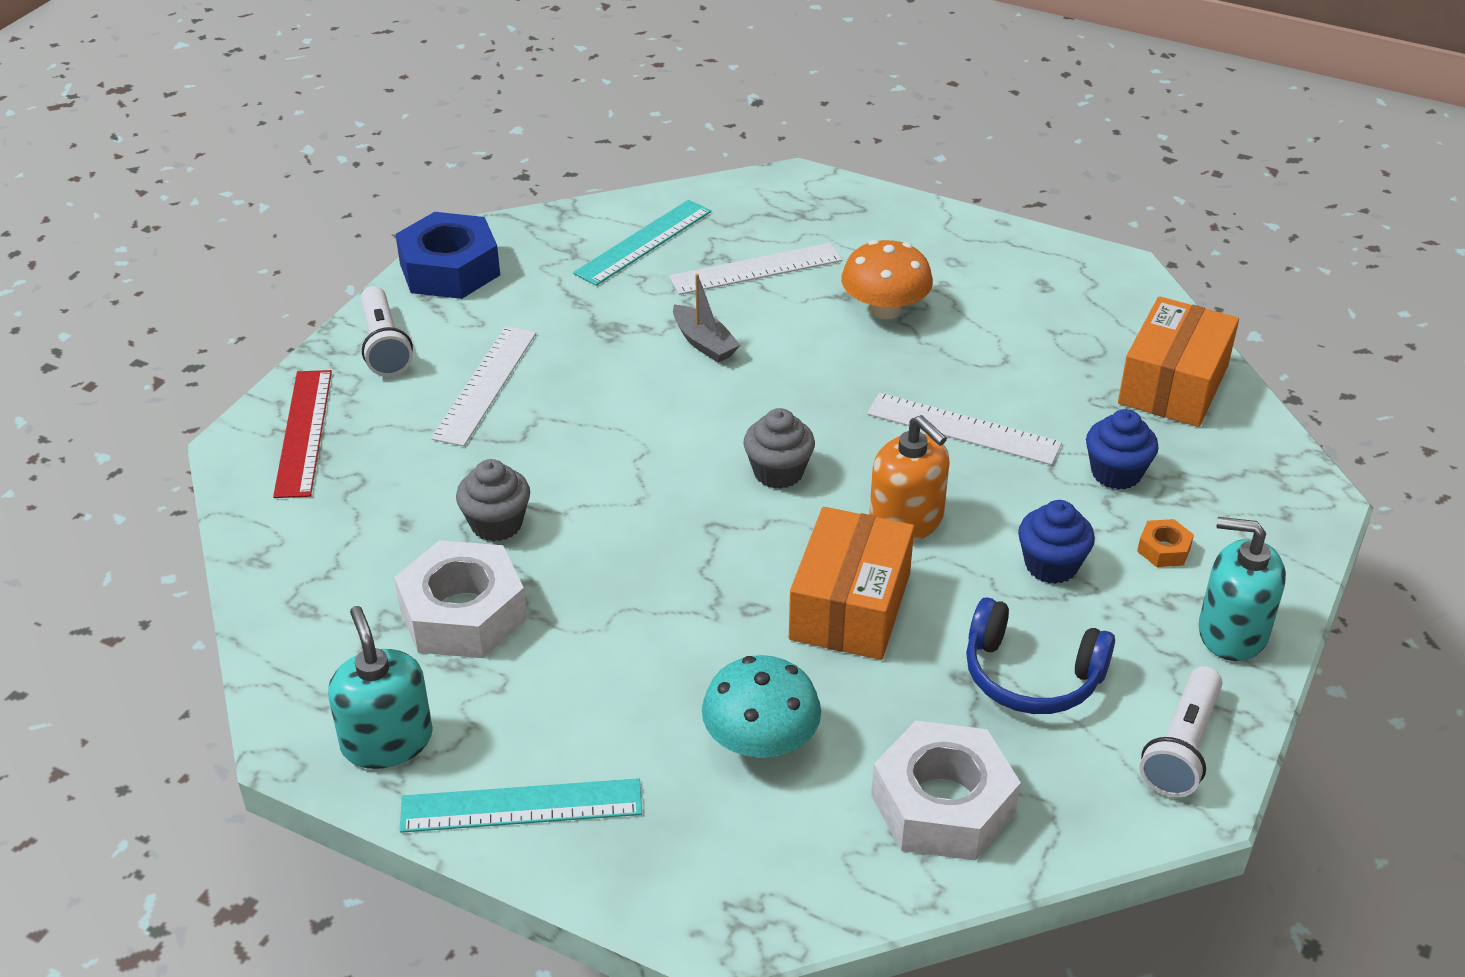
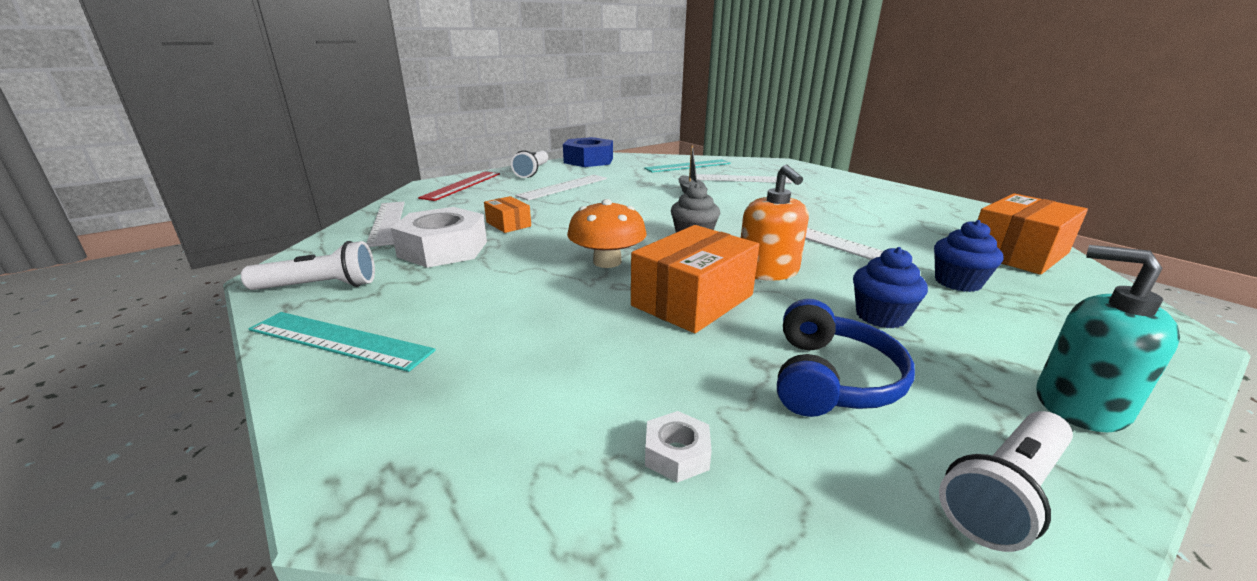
camera: 25 degrees right, 15 degrees down
turquoise soap dispenser [328,606,433,769] -> white flashlight [241,241,375,290]
grey cupcake [456,459,530,542] -> orange box [484,196,531,233]
turquoise mushroom [702,655,821,758] -> none
orange mushroom [841,240,933,319] -> orange mushroom moved to [567,199,647,268]
white nut [871,721,1021,861] -> white nut [645,411,712,483], size x0.44
blue headphones [966,597,1115,714] -> blue headphones turned 120 degrees counterclockwise [777,299,915,417]
orange nut [1137,519,1194,567] -> none
none -> white ruler [366,202,405,247]

